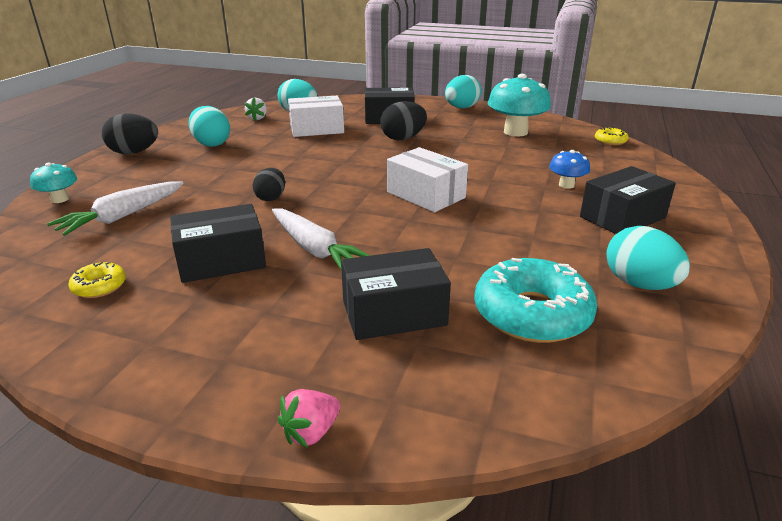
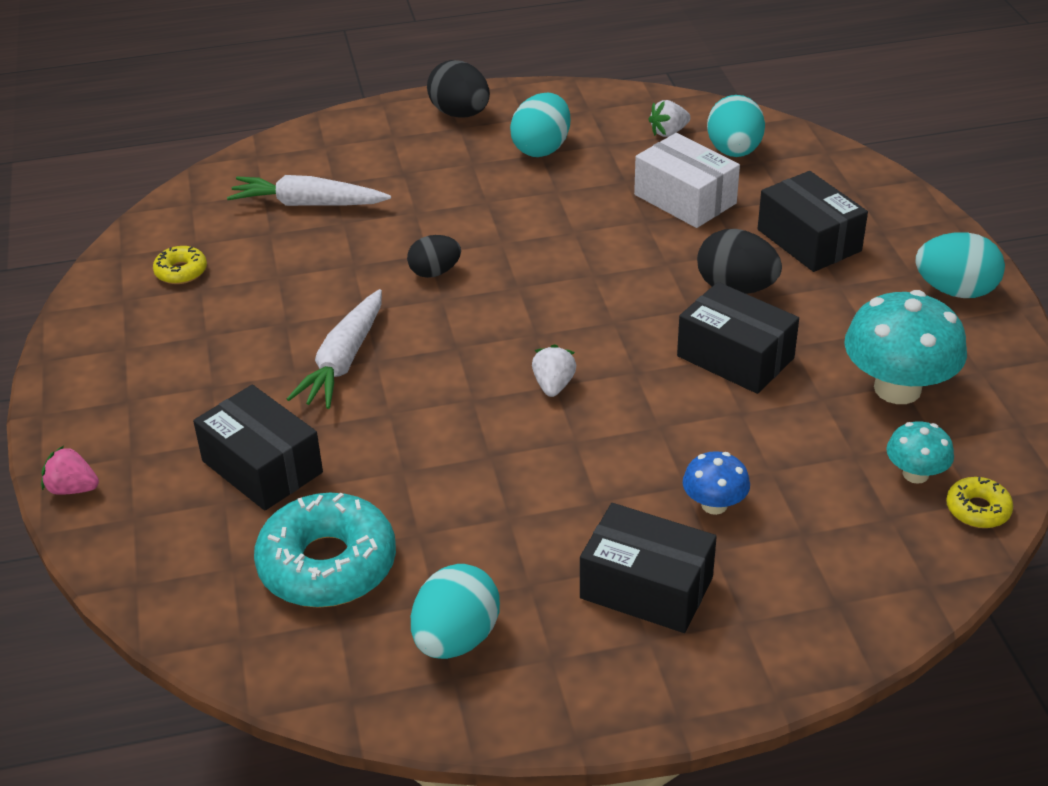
camera: 60 degrees right, 10 degrees up
turquoise mushroom [30,163,77,203] -> turquoise mushroom moved to [886,421,954,484]
black box [170,204,266,283] -> black box moved to [677,282,799,394]
white box [387,147,468,212] -> white strawberry [532,344,576,397]

